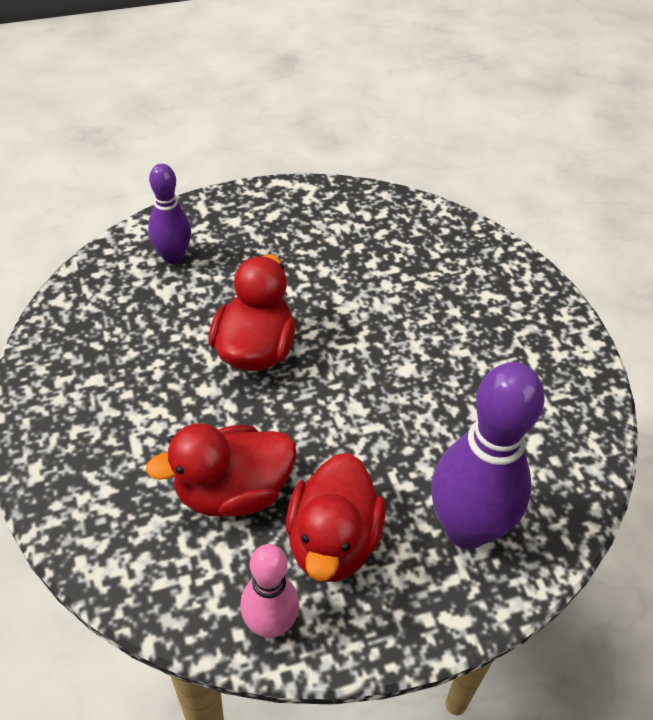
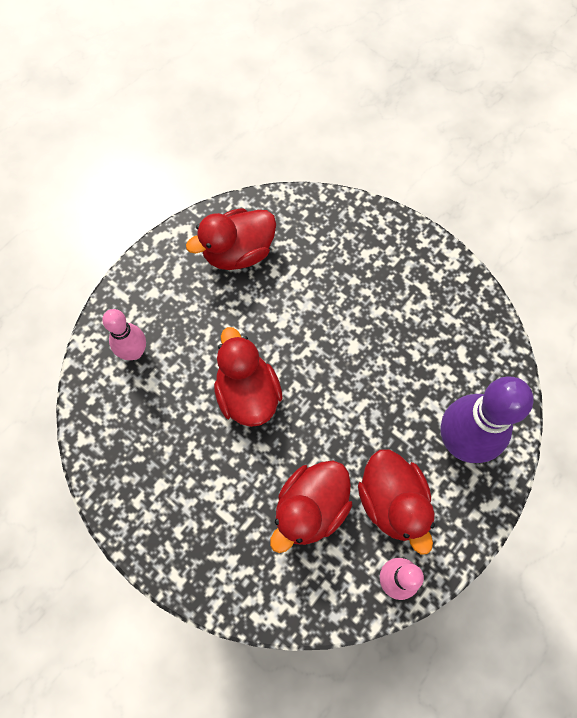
camera: 30 degrees left, 20 degrees up
purple bowling pin [148,164,191,264] -> pink bowling pin [102,309,146,360]
none -> red duck [186,208,276,270]

